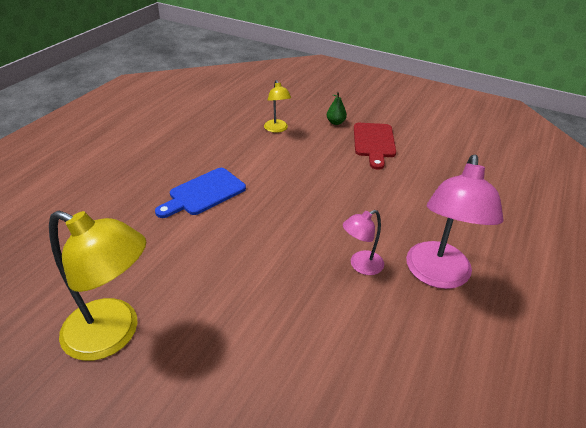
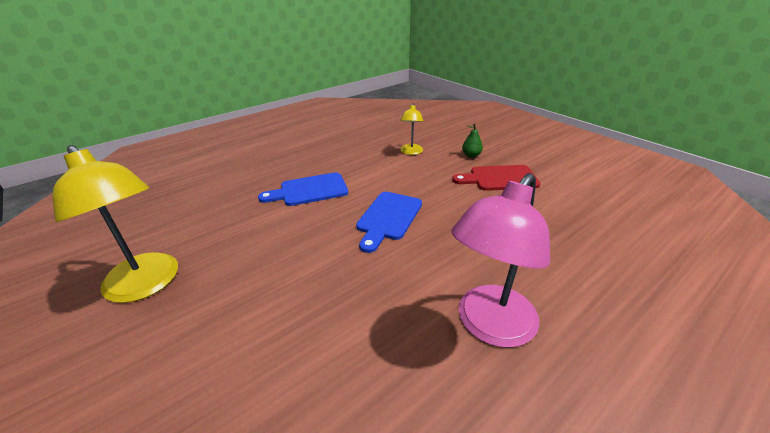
camera: 25 degrees right, 5 degrees down
pink lamp [343,210,384,275] -> none
red cutting board [354,123,396,170] -> red cutting board turned 60 degrees clockwise [452,165,541,191]
none -> blue cutting board [356,192,422,253]

